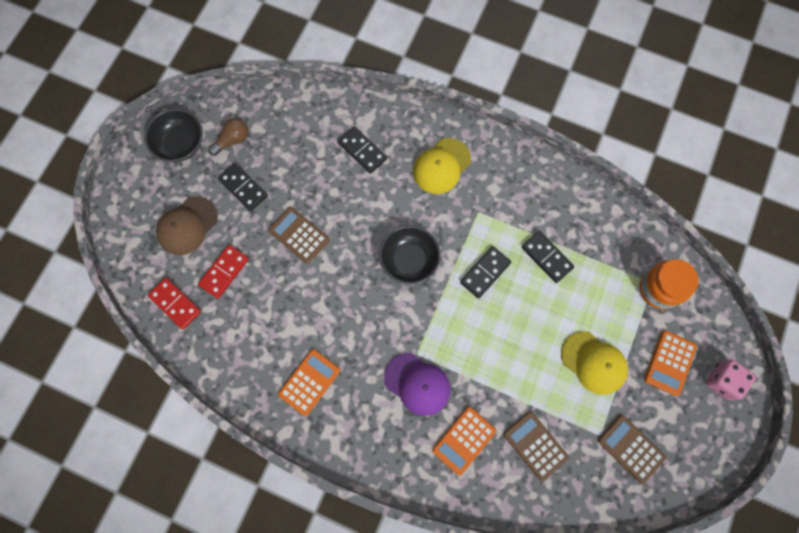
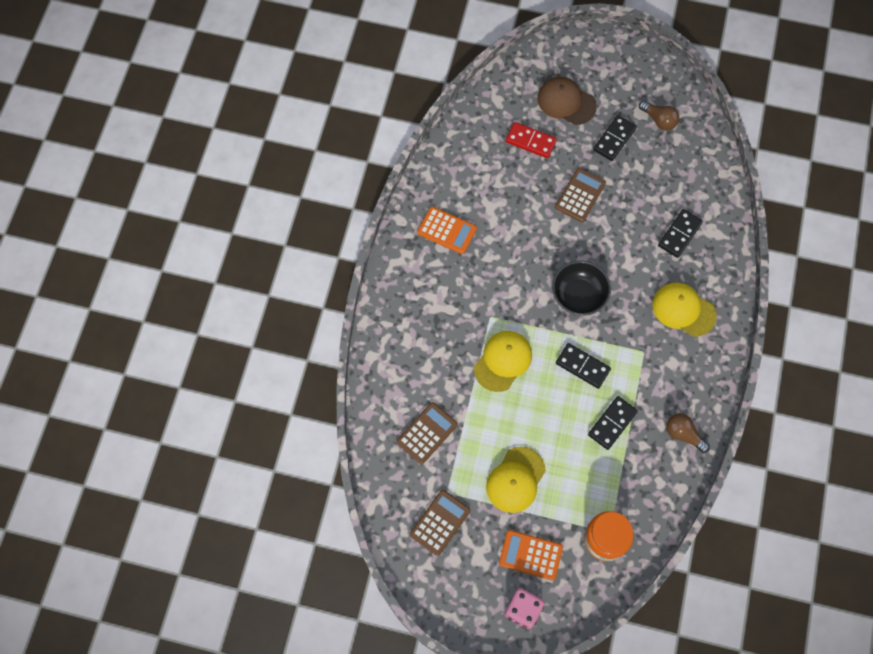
camera: 80 degrees right, 5 degrees down
black bowl [144,109,203,162] -> none
red domino [148,278,201,329] -> none
purple cap [384,353,451,416] -> none
orange calculator [432,407,496,476] -> none
none -> yellow cap [474,331,532,392]
none -> brown light bulb [666,413,710,453]

